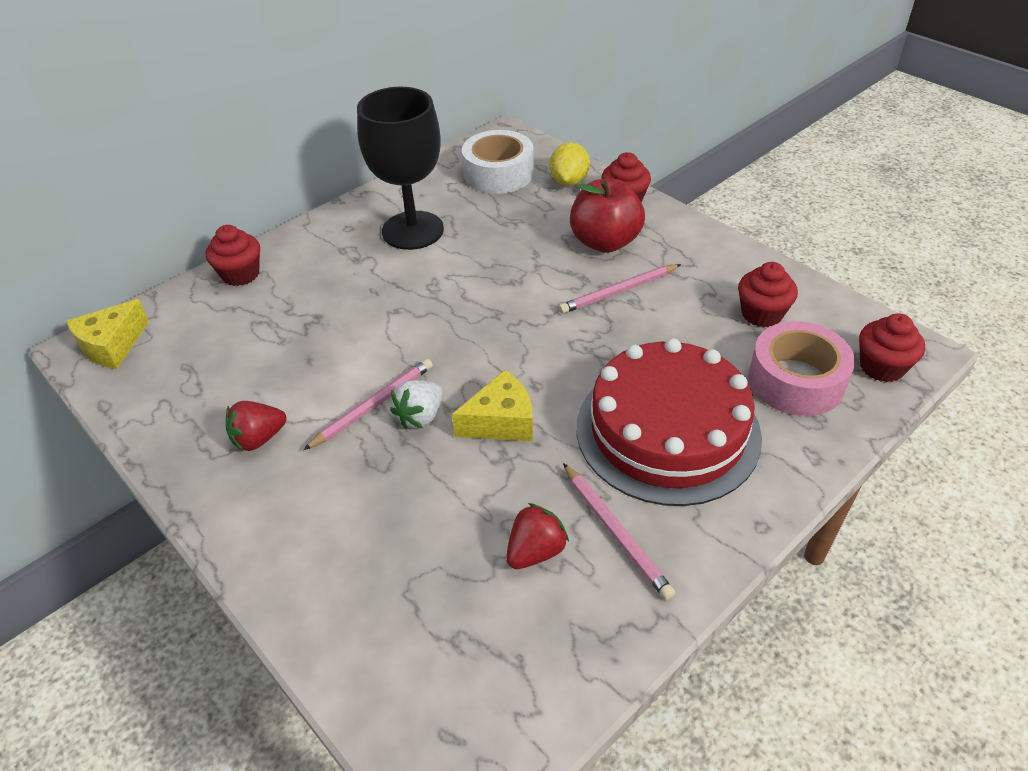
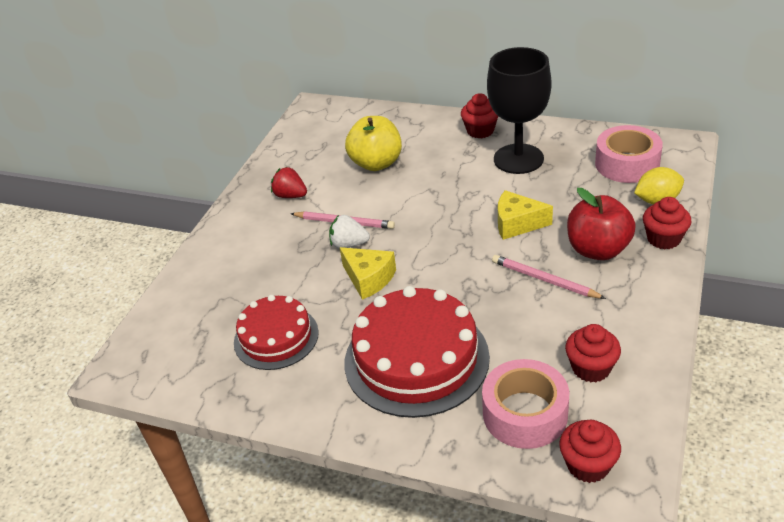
camera: 65 degrees right, 5 degrees down
yellow cheese [66,299,149,369] -> yellow cheese moved to [498,190,553,240]
red cupcake [206,225,260,286] -> red cupcake moved to [461,93,498,138]
white tape [462,130,534,194] -> pink tape [595,125,663,183]
red strawberry [506,503,569,569] -> red cake [234,295,319,370]
pink pencil [563,463,675,600] -> none
none -> yellow apple [345,116,402,171]

